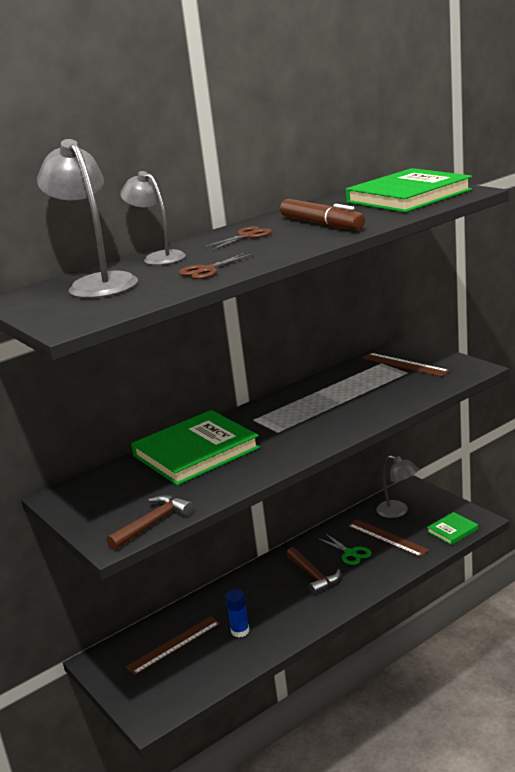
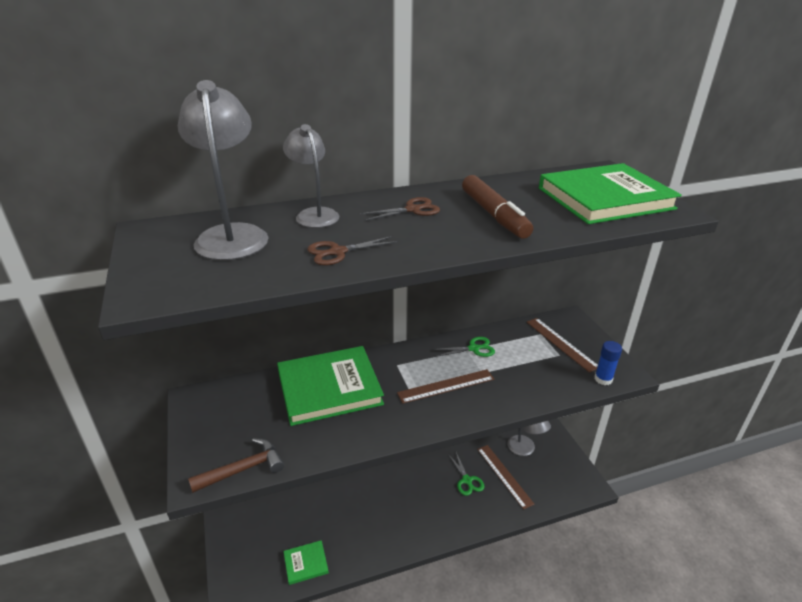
camera: 15 degrees right, 10 degrees up
brown ruler [126,616,220,675] -> brown ruler moved to [397,369,494,404]
blue glue stick [225,589,249,638] -> blue glue stick moved to [594,341,622,385]
brown hammer [286,547,341,595] -> none
green book [427,512,478,545] -> green book moved to [283,540,329,585]
none -> green scissors [432,337,495,357]

